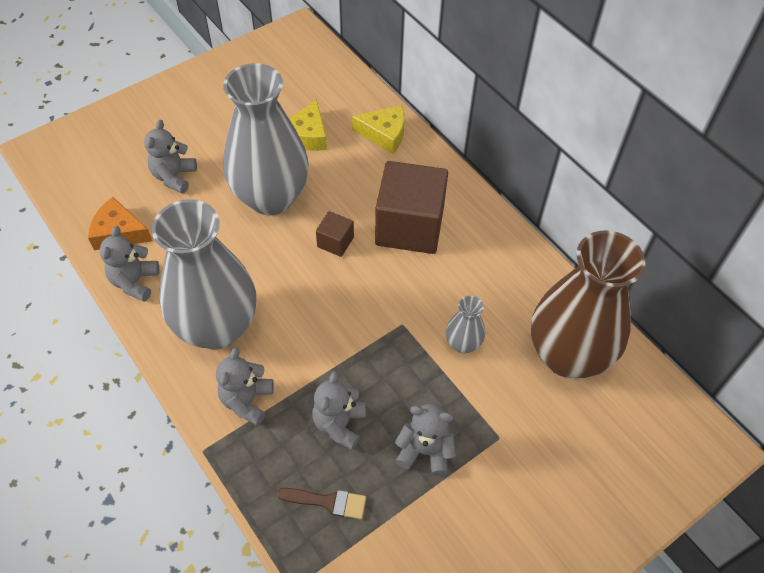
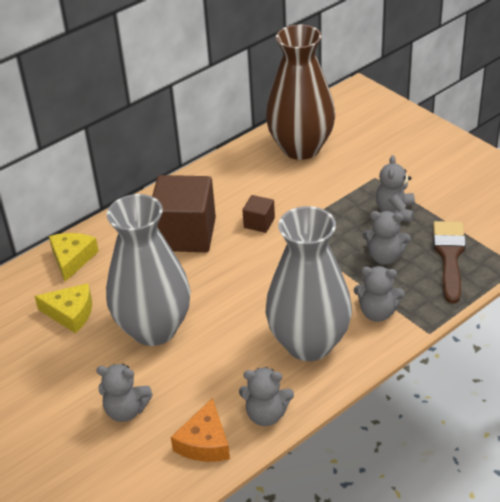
camera: 90 degrees left, 15 degrees down
brown brush [277,488,366,519] -> brown brush [433,221,466,303], size x1.67
brown cube [316,211,354,257] -> brown cube moved to [242,195,275,233]
grey vase [446,296,485,354] -> none

